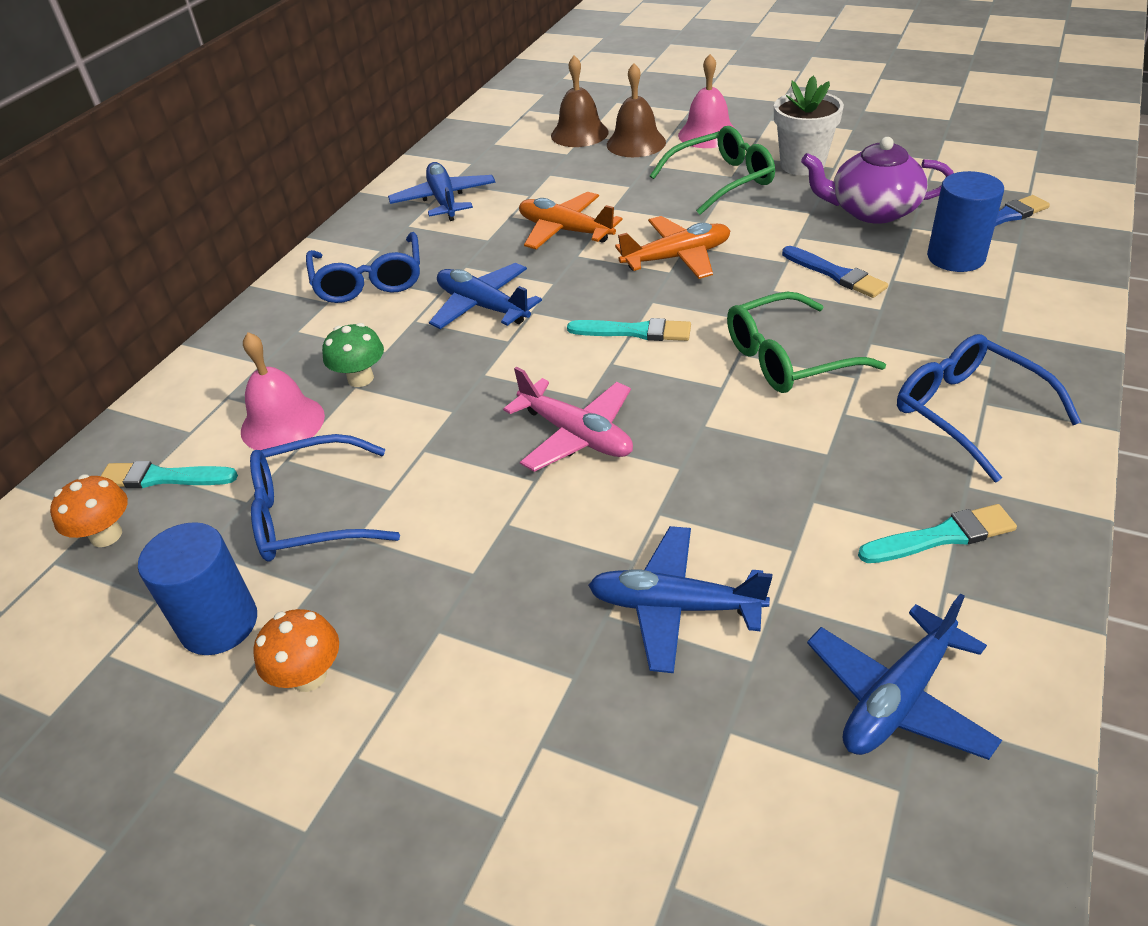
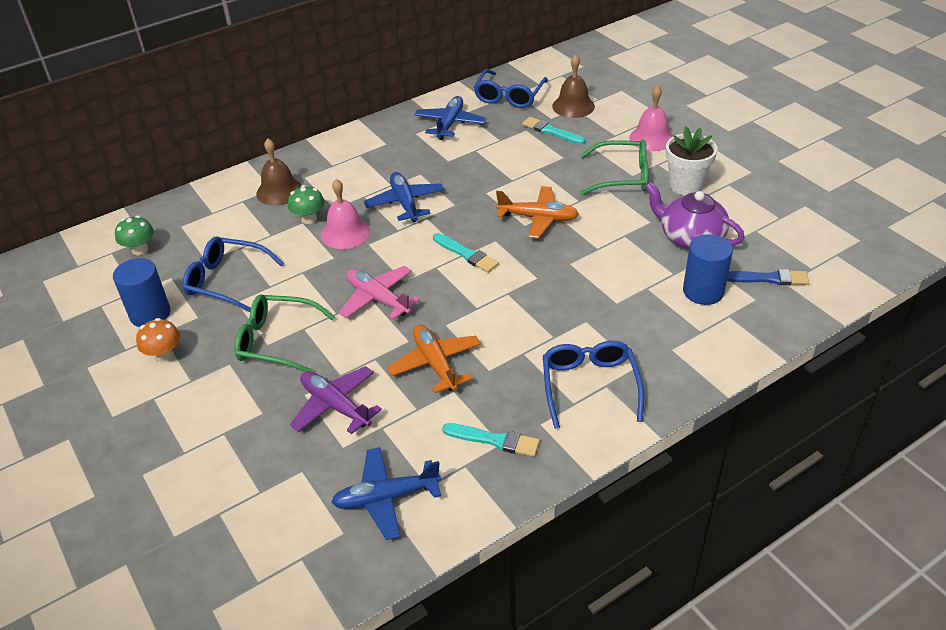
camera: 30 degrees right, 0 degrees up
orange mushroom [50,474,128,547] -> green mushroom [115,216,154,255]
turquoise brush [101,461,238,488] -> turquoise brush moved to [522,117,585,144]
pink bell [241,332,325,450] -> pink bell moved to [321,179,370,249]
blue glasses [306,232,420,303] -> blue glasses moved to [474,69,548,108]
pink plane [503,367,633,472] -> pink plane turned 150 degrees clockwise [338,266,420,320]
orange plane [519,192,623,249] -> orange plane moved to [386,324,481,393]
blue plane [588,526,772,673] -> purple plane [290,366,382,434]
brown bell [607,63,666,157] -> brown bell moved to [256,139,302,206]
green glasses [727,292,886,393] -> green glasses moved to [234,294,335,372]
blue brush [782,246,888,298] -> none

